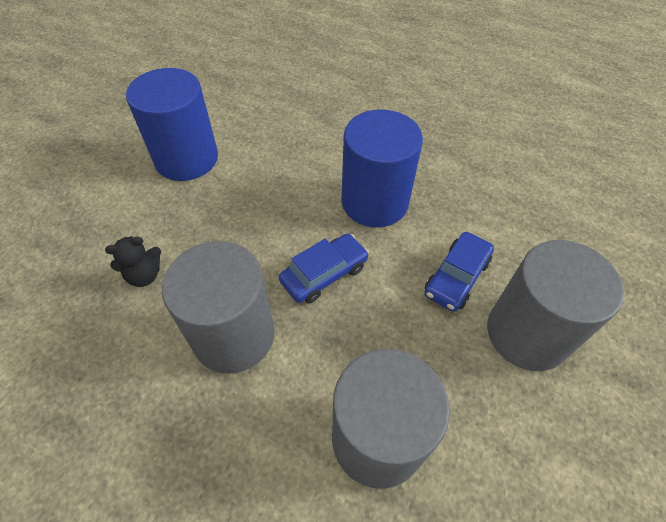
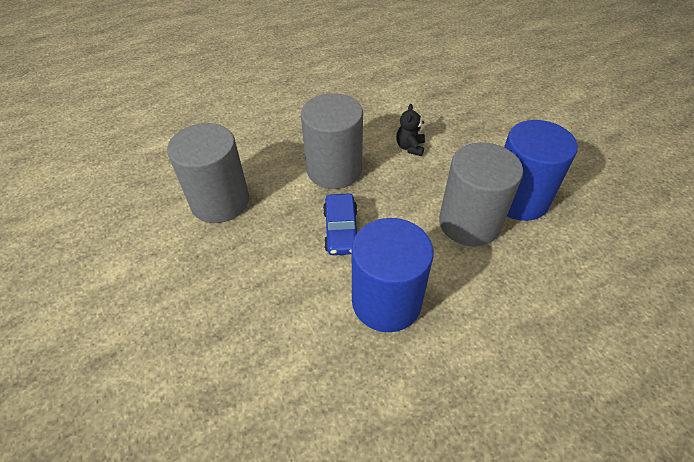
camera: 125 degrees right, 5 degrees down
blue car [425,232,494,312] -> none
grey cylinder [487,240,624,371] -> grey cylinder moved to [439,142,523,247]

